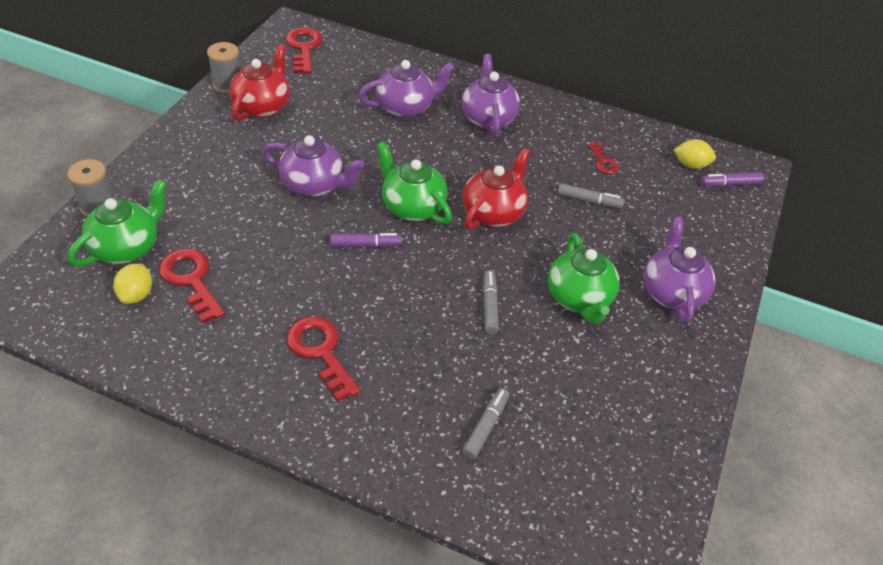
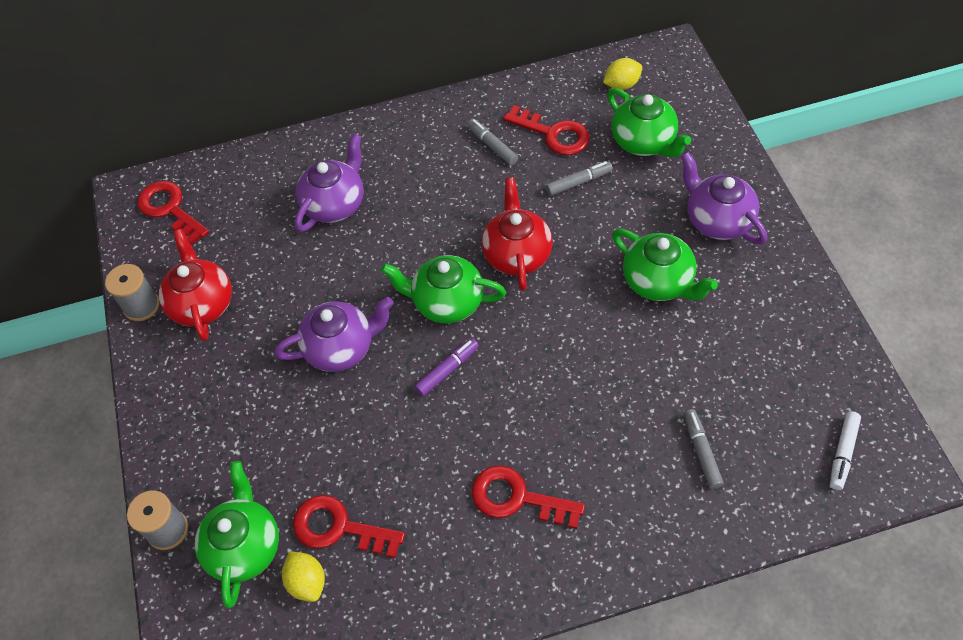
camera: 30 degrees left, 10 degrees up
purple teapot [462,54,520,136] -> none
grey marker [483,270,499,335] -> grey marker moved to [467,119,518,165]
red key [588,143,619,174] -> red key [503,105,590,155], size x1.83
purple marker [700,172,764,187] -> none
none -> green teapot [607,88,691,157]
none -> white marker [830,411,861,490]

